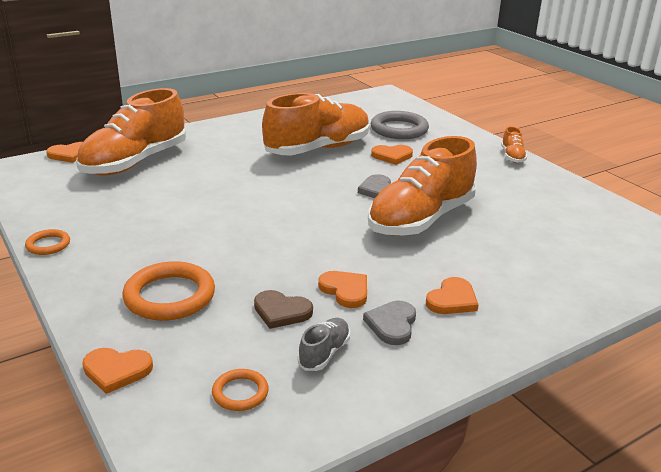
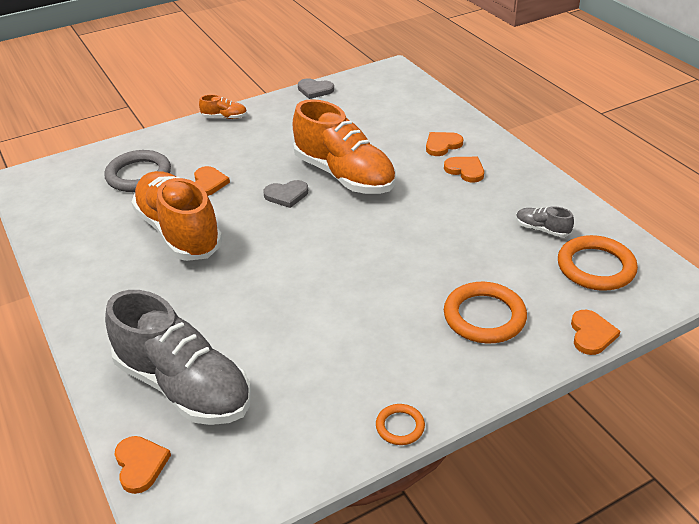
camera: 85 degrees left, 10 degrees up
orange shoe [76,88,186,176] -> grey shoe [105,290,251,425]
orange ring [212,369,269,411] -> orange ring [558,235,638,291], size x1.91
brown heart [254,290,313,329] -> none
orange heart [318,271,367,308] -> orange heart moved to [426,132,463,156]
grey heart [363,301,416,345] -> grey heart moved to [298,79,334,99]

